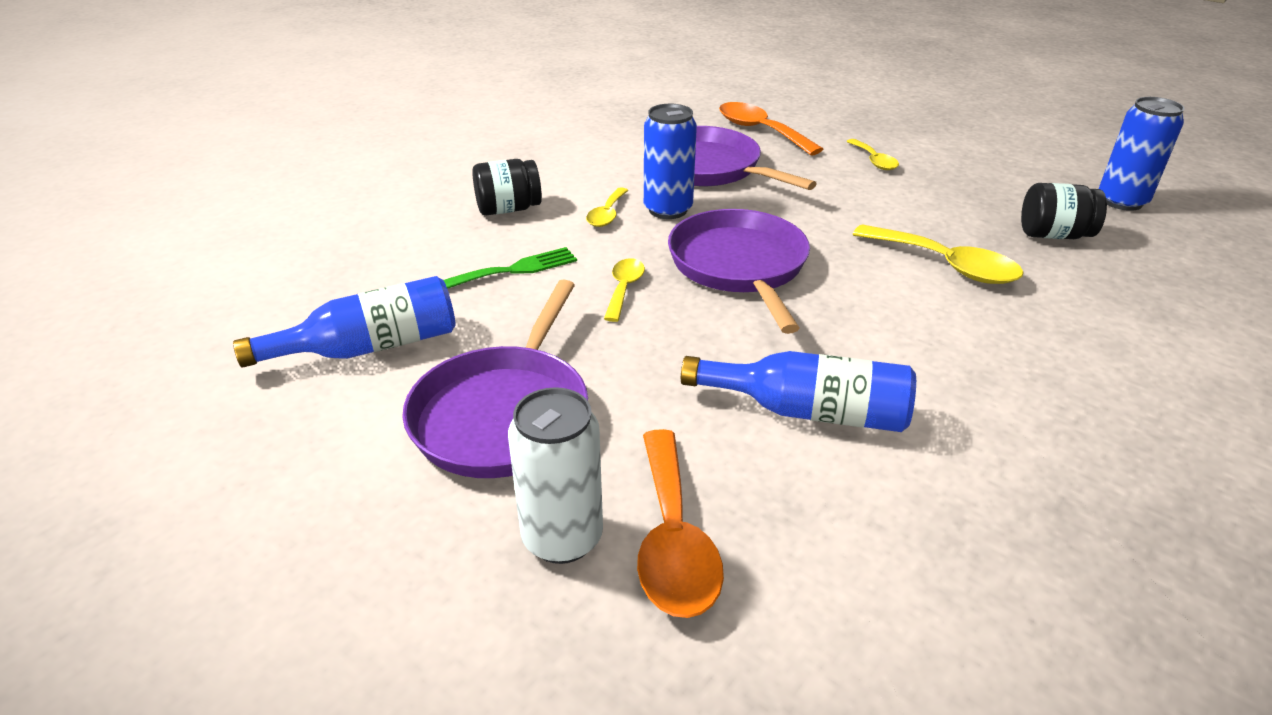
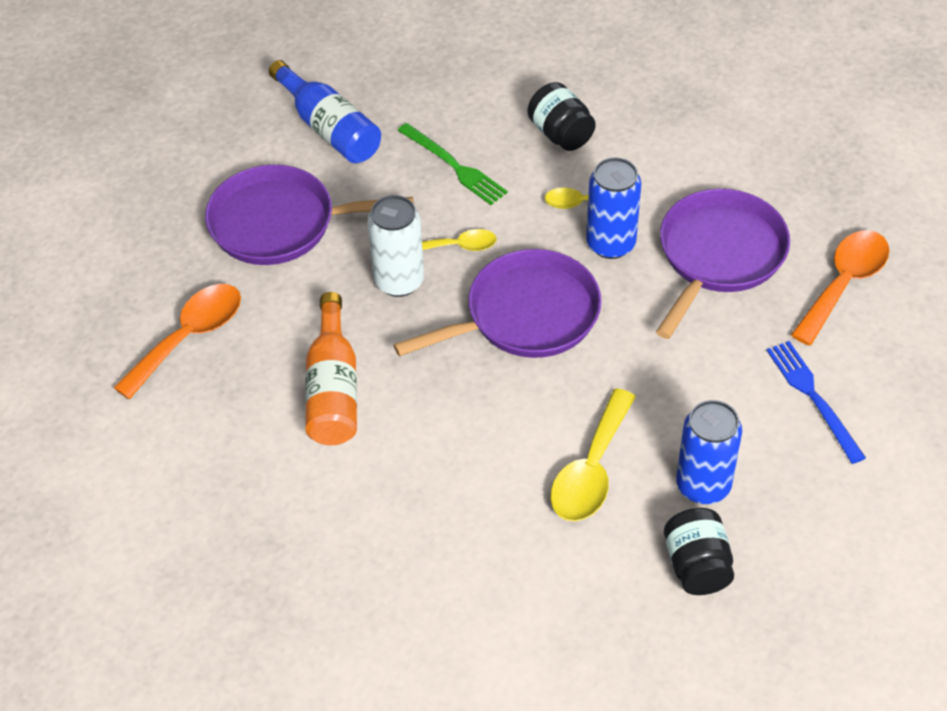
camera: 75 degrees right, 15 degrees up
white can [508,387,603,564] -> white can moved to [368,195,424,297]
orange spoon [637,429,724,618] -> orange spoon turned 150 degrees clockwise [113,284,241,399]
blue bottle [681,351,916,432] -> orange bottle [305,292,357,445]
yellow spoon [846,139,899,170] -> blue fork [767,341,866,464]
blue can [1099,97,1185,211] -> blue can moved to [676,400,742,504]

